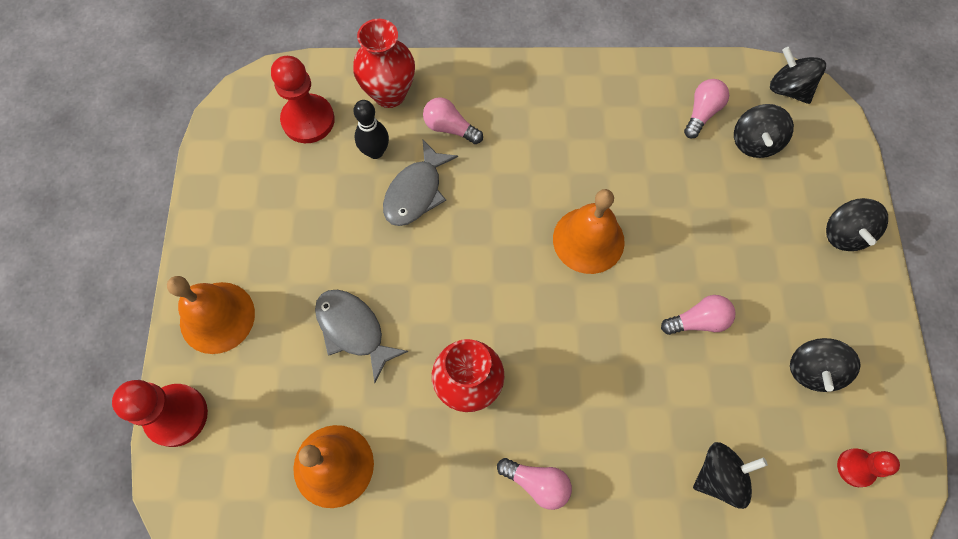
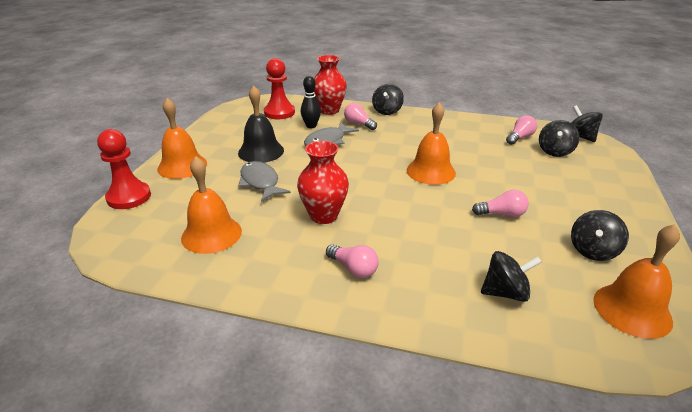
camera: 15 degrees right, 35 degrees down
black spinning top [826,198,888,251] -> black spinning top moved to [372,84,404,115]
red pawn [837,448,900,487] -> orange bell [593,224,680,339]
none -> black bell [238,85,284,163]

